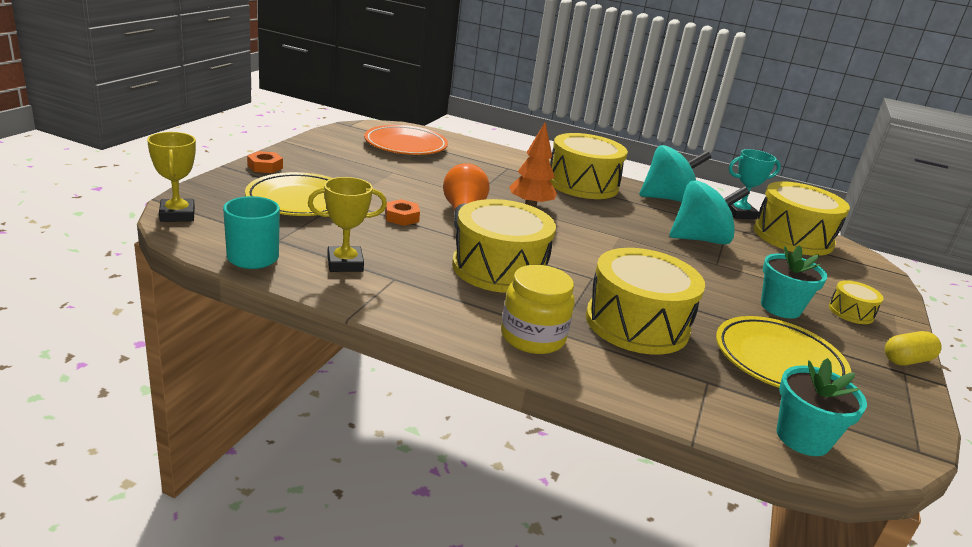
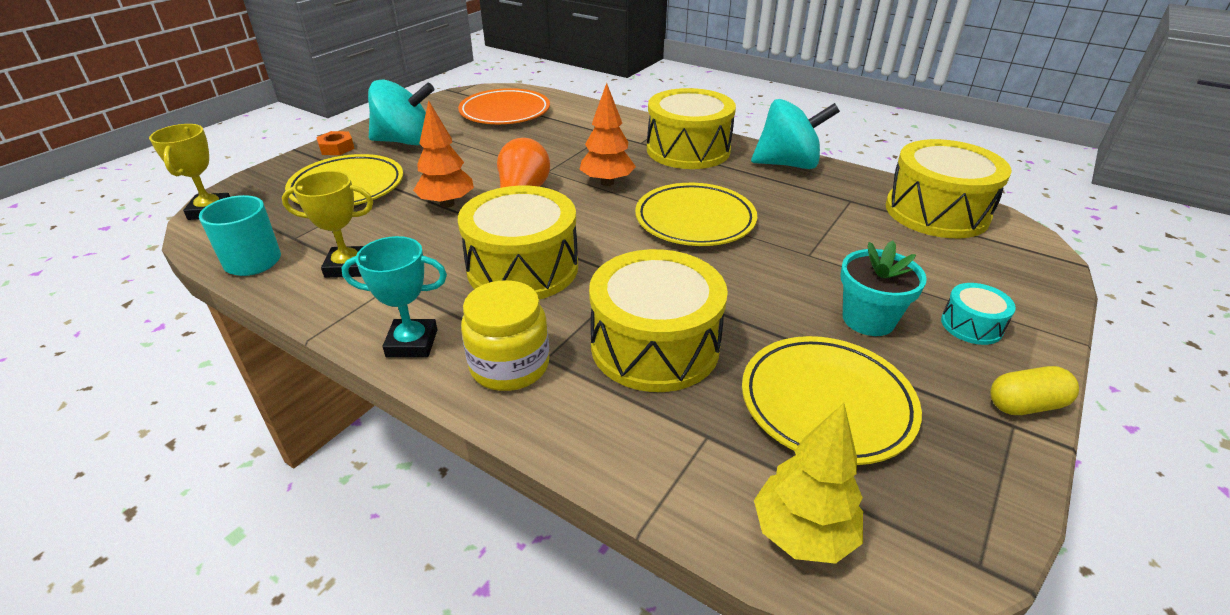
camera: 15 degrees right, 10 degrees up
orange nut [385,199,420,226] -> orange tree [413,100,474,208]
turquoise spinning top [669,180,750,245] -> turquoise spinning top moved to [368,79,434,145]
turquoise trophy [729,149,781,219] -> turquoise trophy moved to [342,236,447,357]
turquoise flower pot [776,358,867,456] -> yellow tree [754,403,863,564]
yellow drum [829,280,884,324] -> turquoise drum [941,283,1016,345]
none -> yellow plate [635,183,757,246]

